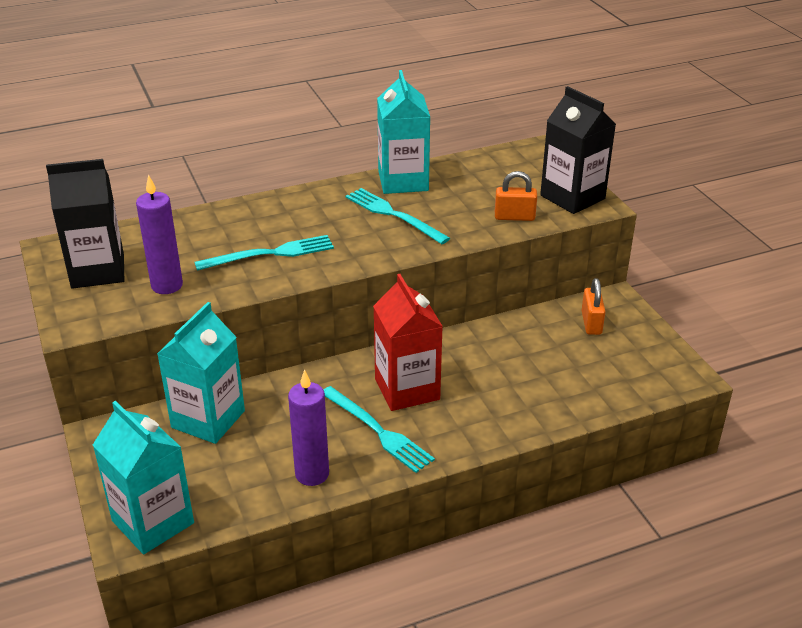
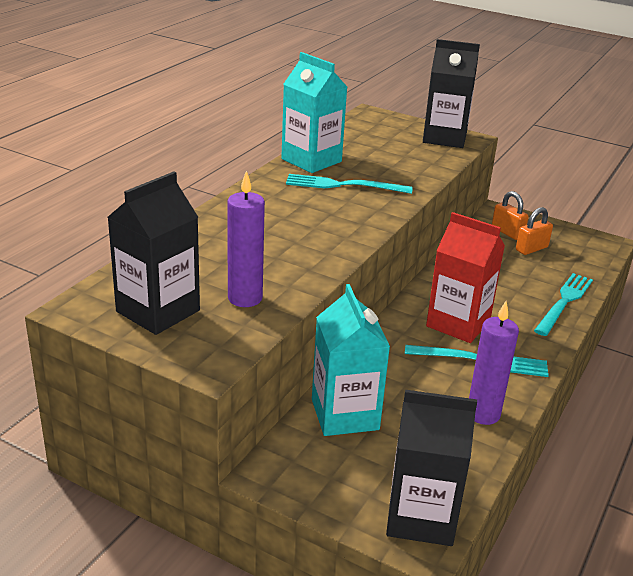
camera: 40 degrees left, 5 degrees down
turquoise carton [93,401,194,554] -> black carton [386,390,477,546]
turquoise fork [195,235,334,271] -> turquoise fork moved to [534,273,593,336]
orange padlock [495,171,537,221] -> orange padlock moved to [516,207,553,255]

